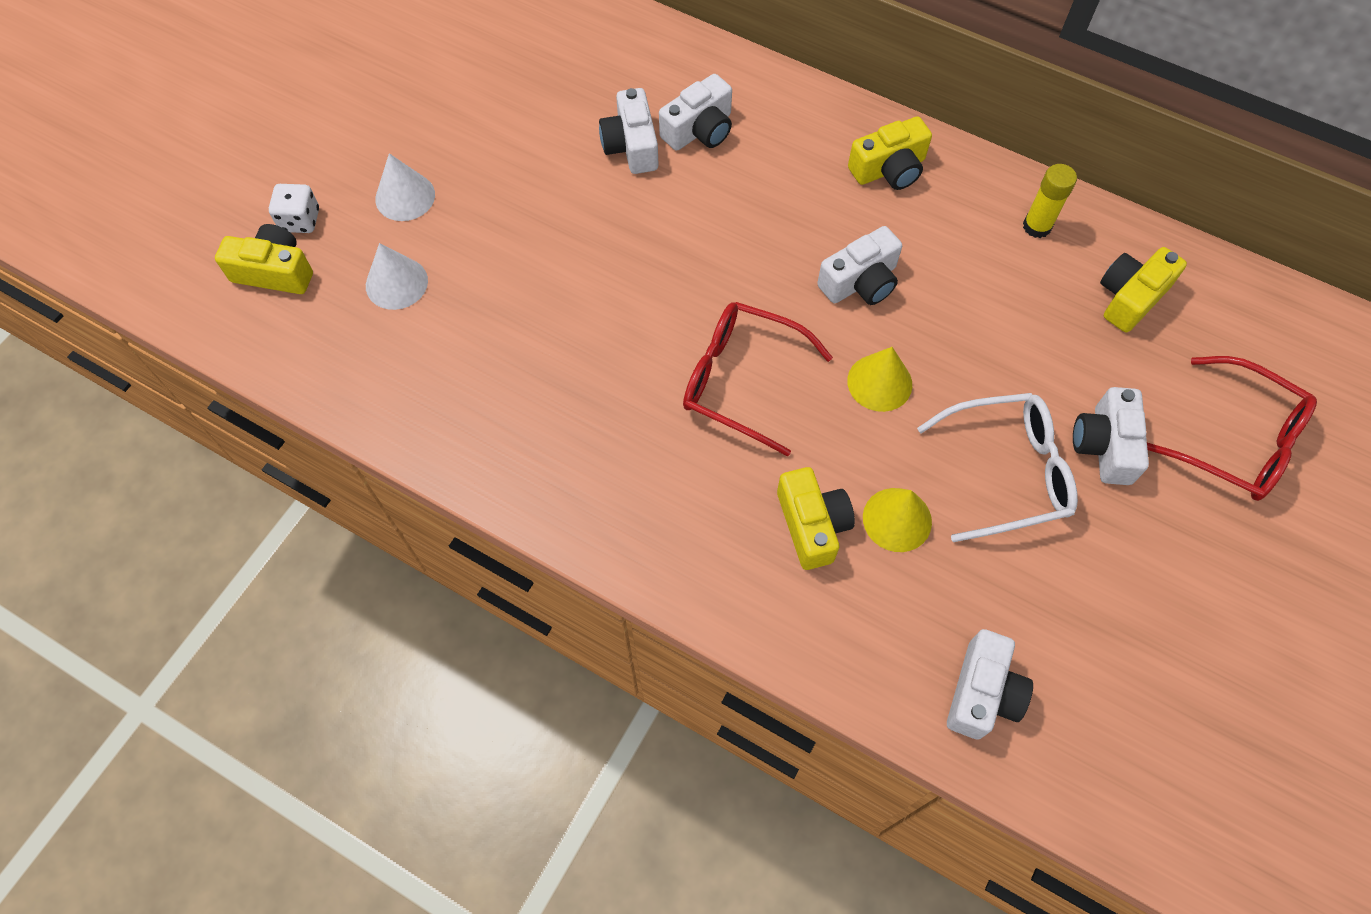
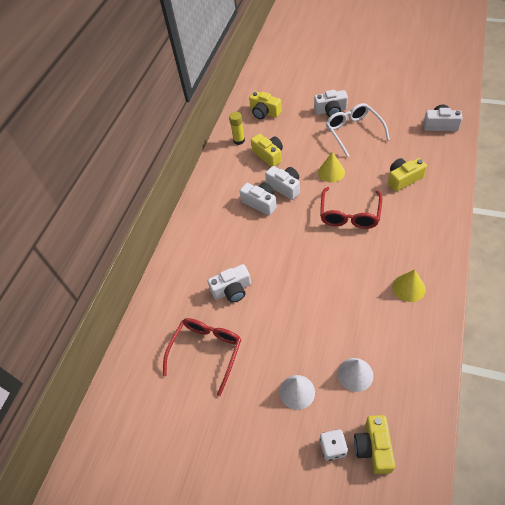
camera: 95 degrees left, 10 degrees down
white camera [659,74,732,151] -> white camera moved to [240,182,277,215]
yellow camera [848,116,932,190] -> yellow camera moved to [251,134,283,167]
yellow cone [863,488,932,552] -> yellow cone moved to [392,270,426,302]
red glasses [1147,356,1317,501] -> red glasses moved to [163,318,242,396]

